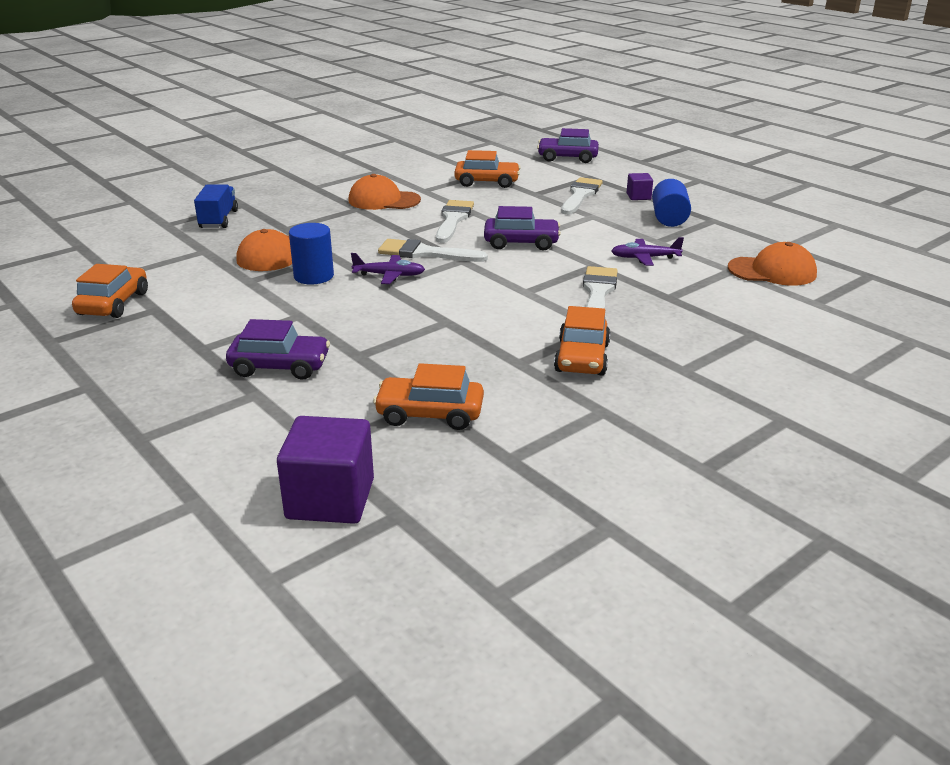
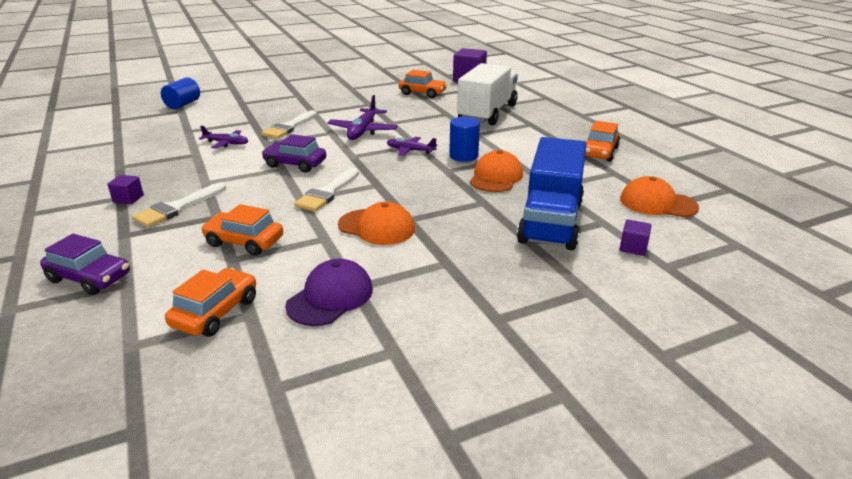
camera: 165 degrees left, 0 degrees up
blue truck [194,185,238,228] -> blue truck [517,137,587,250], size x1.94
purple car [226,319,330,380] -> white truck [457,63,518,125]
white brush [378,239,488,262] -> none
orange car [554,306,611,376] -> orange car moved to [165,268,256,337]
blue cylinder [652,179,691,227] -> blue cylinder moved to [161,77,200,109]
orange cap [728,242,817,286] -> orange cap moved to [620,176,699,217]
none -> purple cap [285,259,373,326]
none -> purple plane [327,95,398,140]
none -> purple cube [620,220,652,256]

